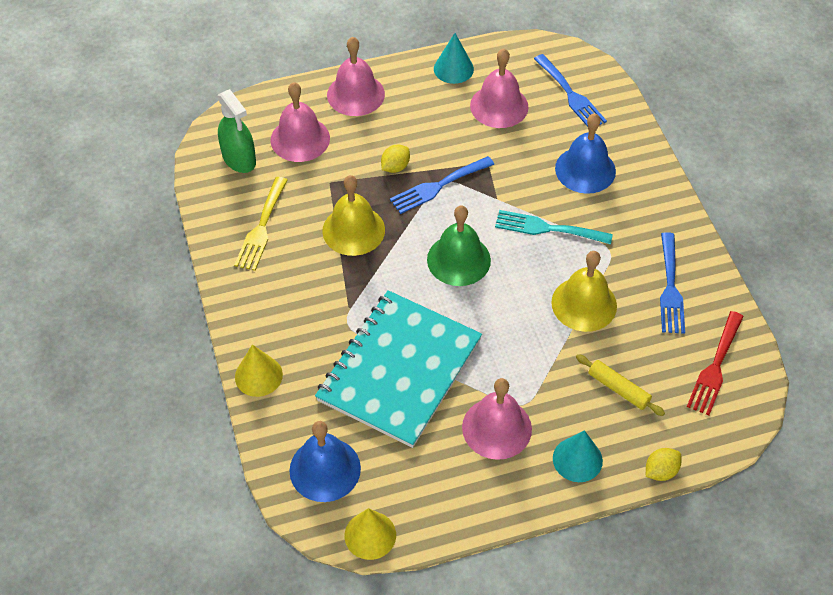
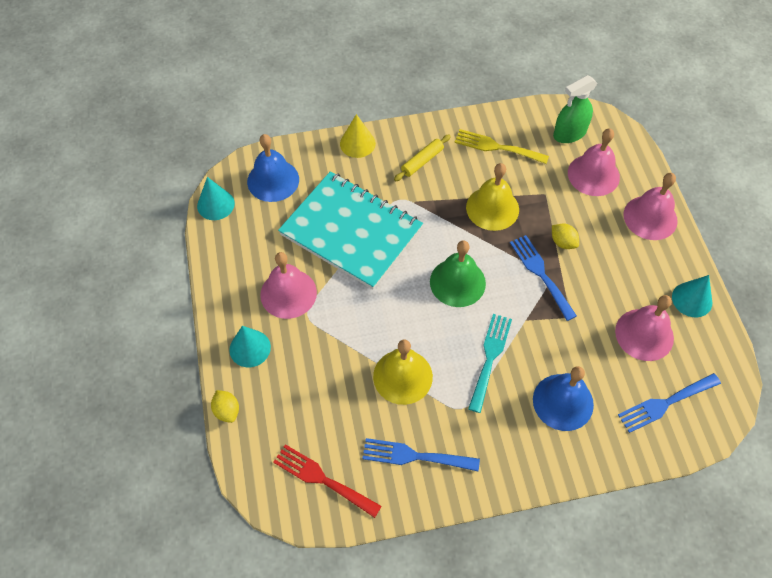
camera: 95 degrees right, 5 degrees up
yellow cone [345,508,396,560] -> turquoise cone [197,177,235,220]
yellow rolling pin [576,354,665,416] -> yellow rolling pin moved to [394,135,451,181]

